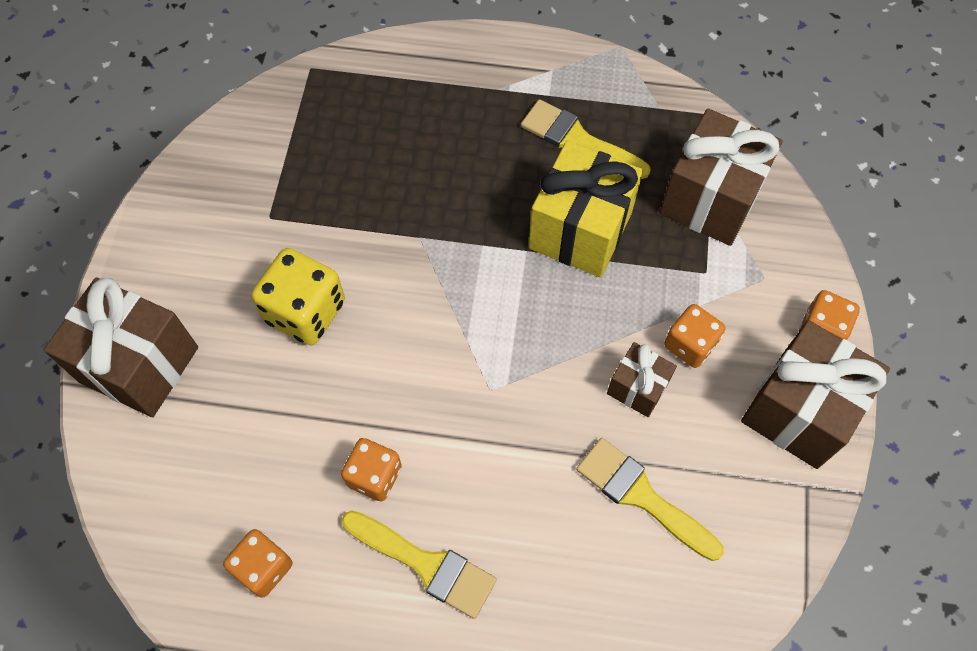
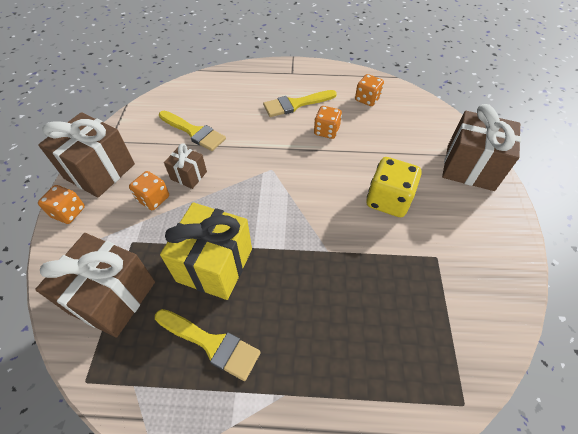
camera: 175 degrees right, 10 degrees down
yellow brush [342,510,497,619] -> yellow brush turned 45 degrees counterclockwise [263,90,337,117]

